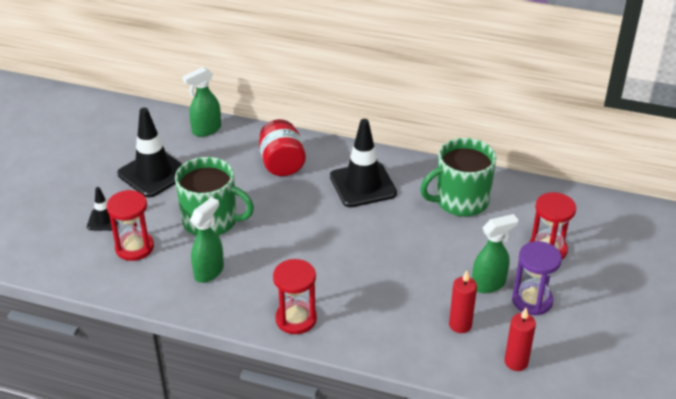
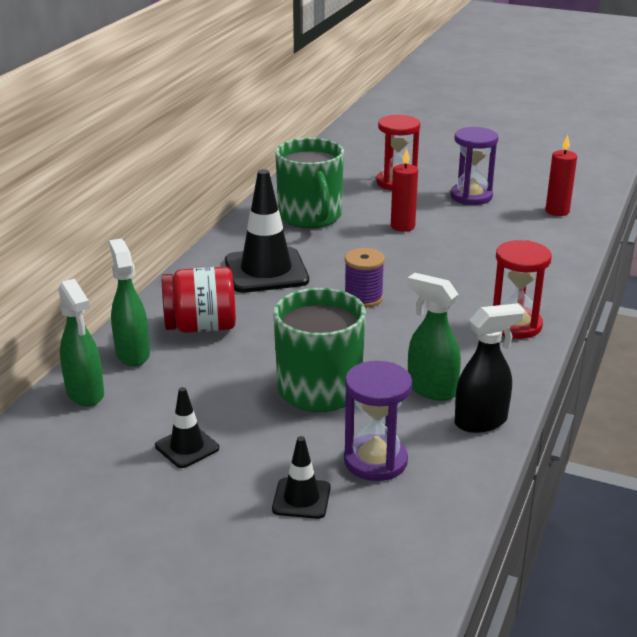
camera: 85 degrees left, 10 degrees down
red hourglass [107,190,154,261] -> purple hourglass [344,361,412,481]
black traffic cone [117,108,183,198] -> black traffic cone [155,387,219,468], size x0.51
red candle [449,270,477,333] -> red candle moved to [391,148,418,232]
green spray bottle [472,214,518,293] -> green spray bottle moved to [109,239,150,366]
none -> purple spool [345,248,385,308]
none -> black spray bottle [455,303,525,433]

